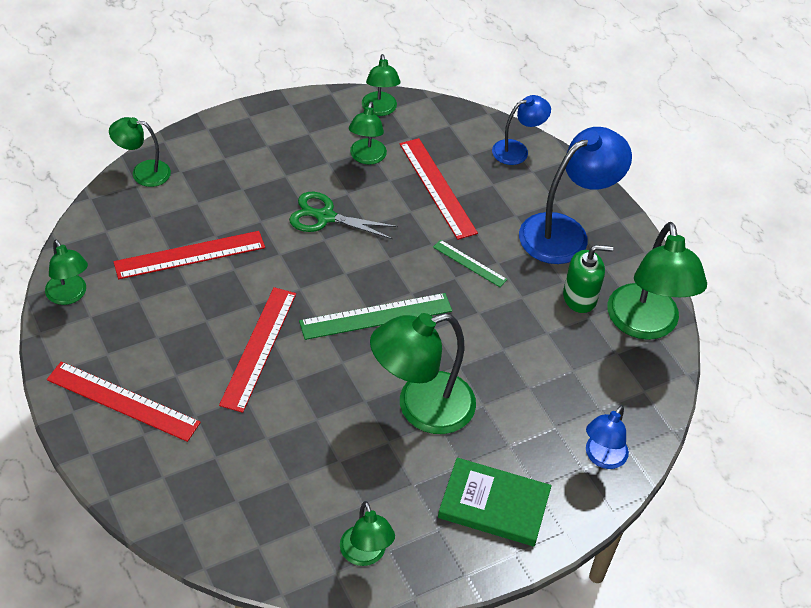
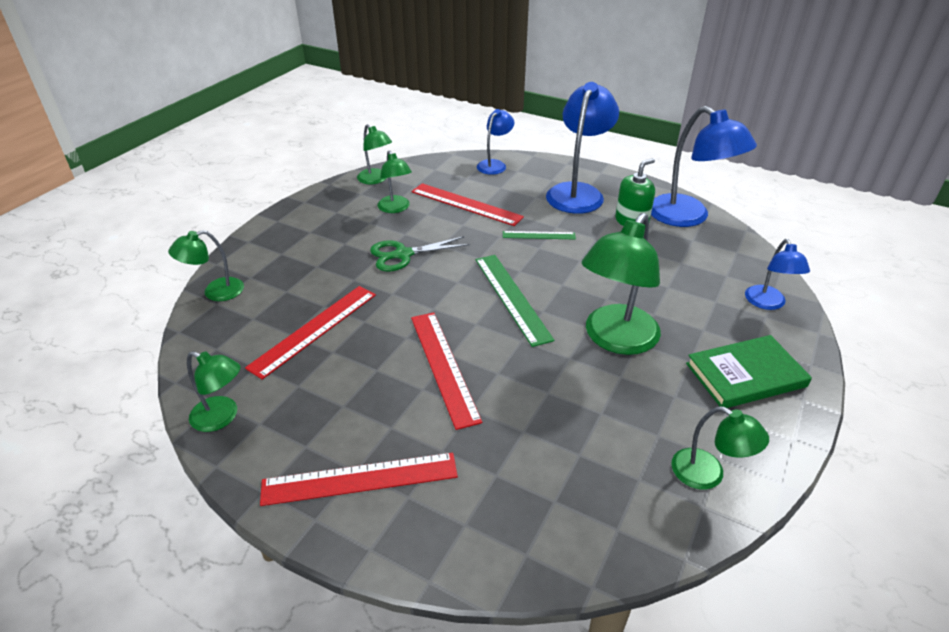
camera: 30 degrees left, 10 degrees down
green ruler [299,293,452,340] -> green ruler turned 60 degrees counterclockwise [476,255,554,347]
green lamp [607,222,707,340] -> blue lamp [651,106,757,227]

